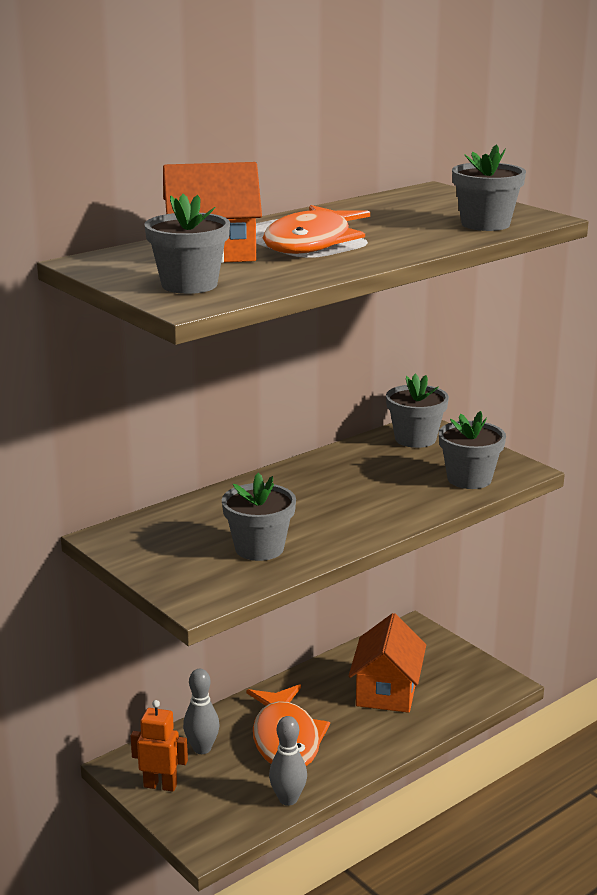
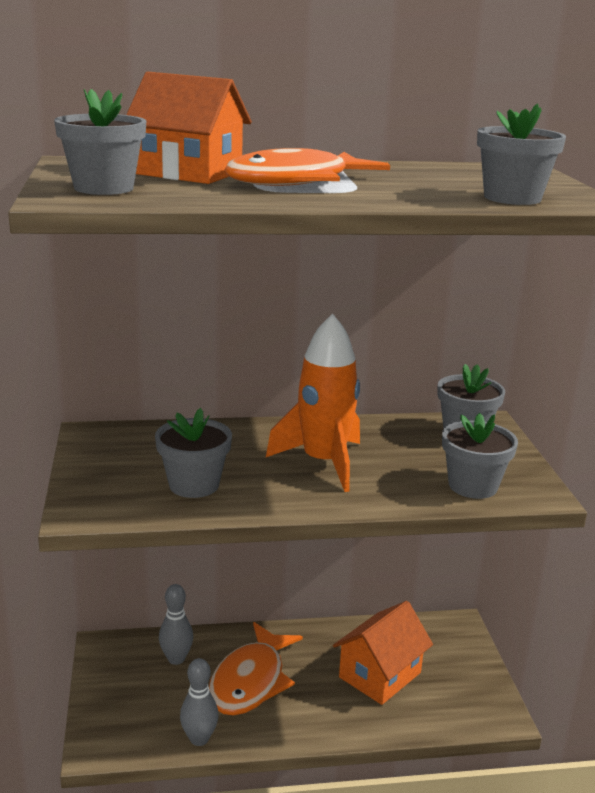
camera: 30 degrees right, 0 degrees up
orange robot [131,700,188,792] -> none
none -> orange rocket [266,313,360,492]

